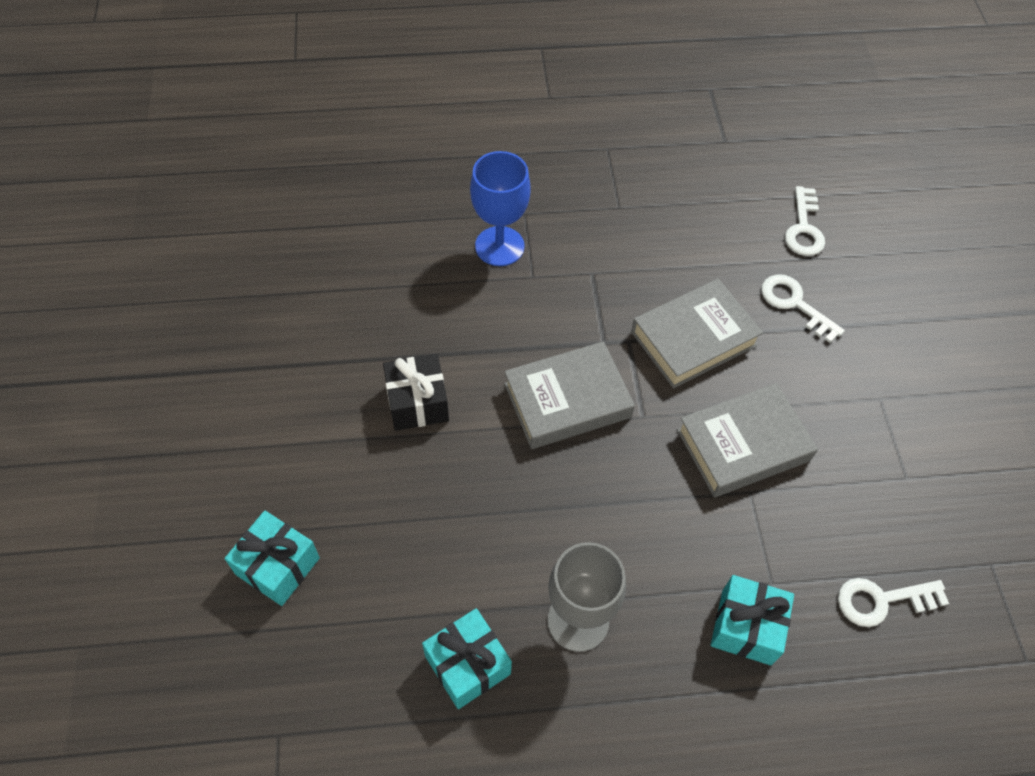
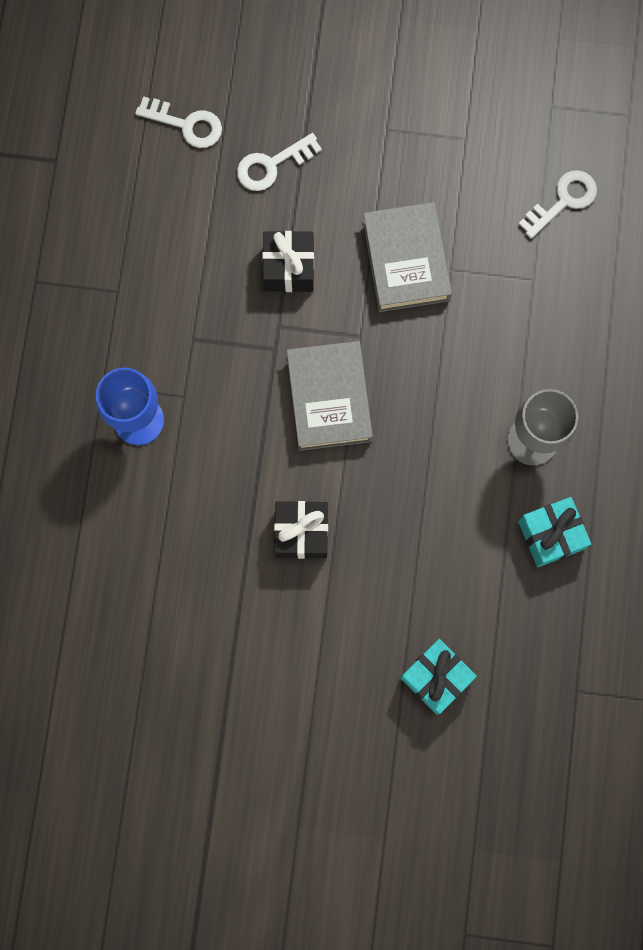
camera: 75 degrees left, 20 degrees up
grey book [631,279,763,388] -> black gift [262,231,314,292]
turquoise gift [711,575,794,665] -> none
white key [838,578,949,627] -> white key turned 135 degrees counterclockwise [519,170,597,238]

